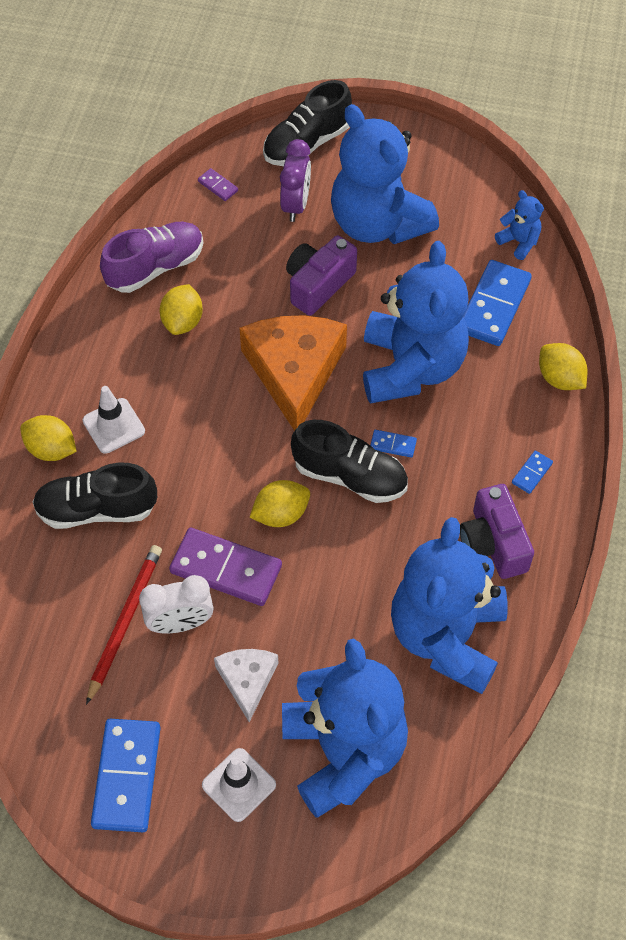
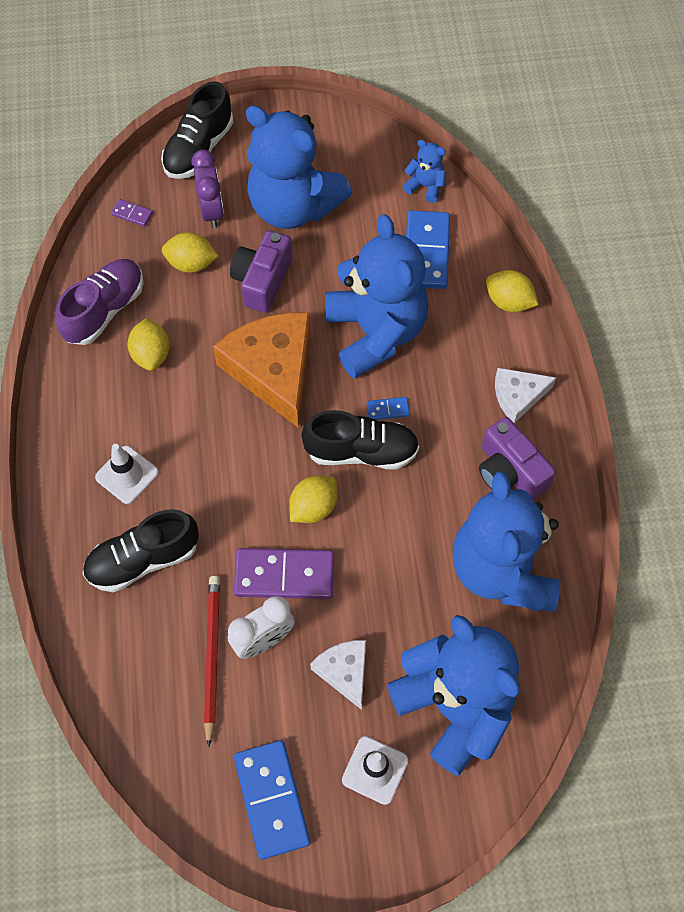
camera: 20 degrees left, 5 degrees up
yellow lemon [20,415,77,461] -> yellow lemon moved to [162,232,219,273]
blue domino [512,451,553,494] -> white cheese [495,368,556,423]

